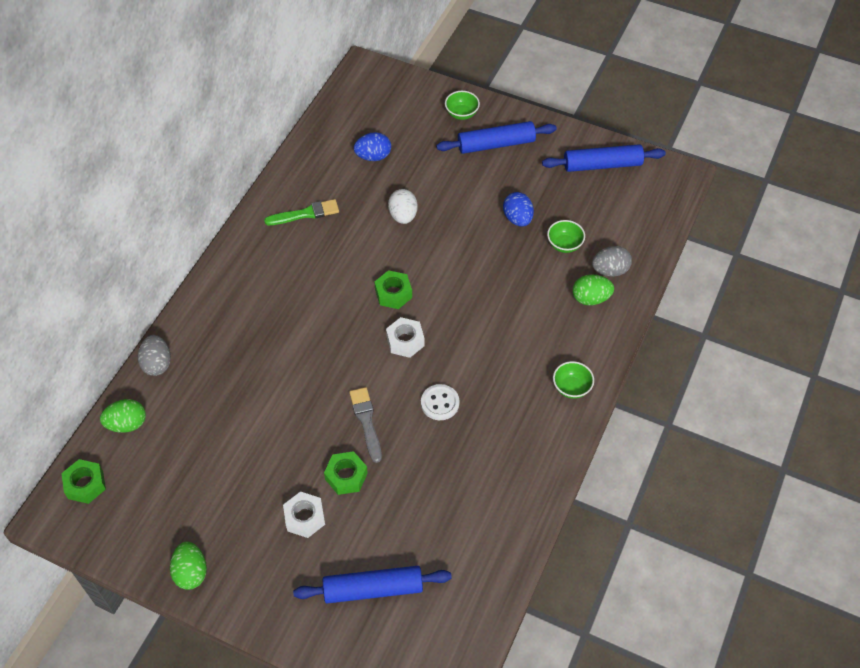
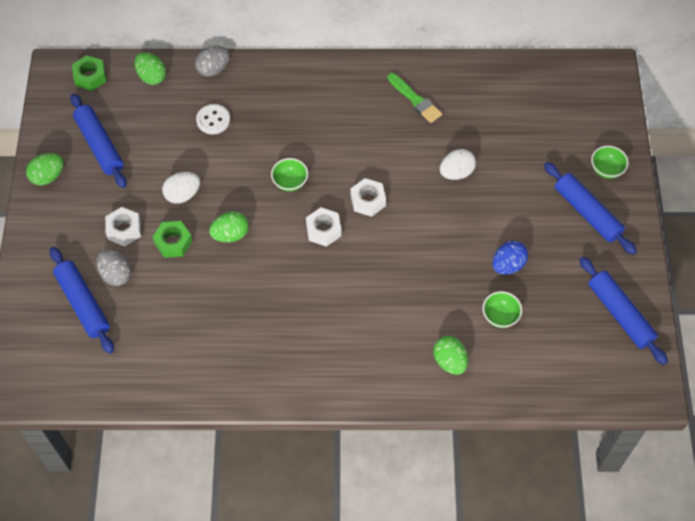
camera: 65 degrees right, 5 degrees up
grey brush [349,387,382,463] -> green egg [209,212,249,243]
blue egg [354,132,391,161] -> none
green nut [375,270,412,309] -> white nut [351,178,386,217]
white button [421,384,460,420] -> white button moved to [196,104,230,134]
green bowl [553,361,594,399] -> green bowl moved to [271,158,308,192]
grey egg [592,246,632,277] -> grey egg moved to [96,249,131,286]
none -> blue rolling pin [70,93,127,188]
none -> white egg [162,172,200,204]

